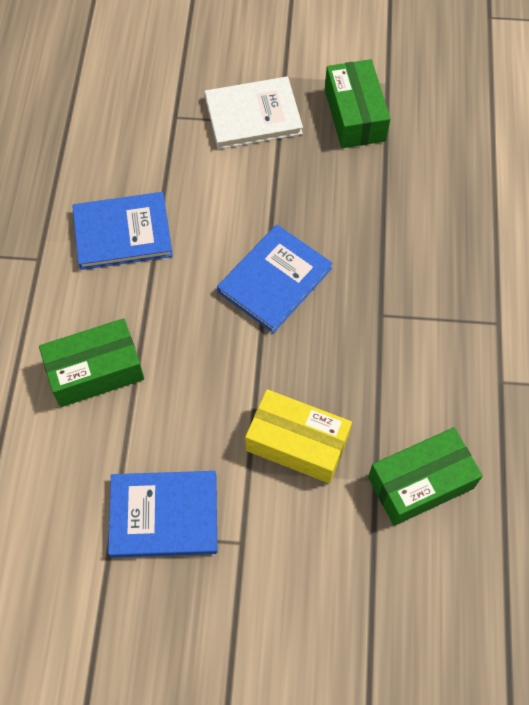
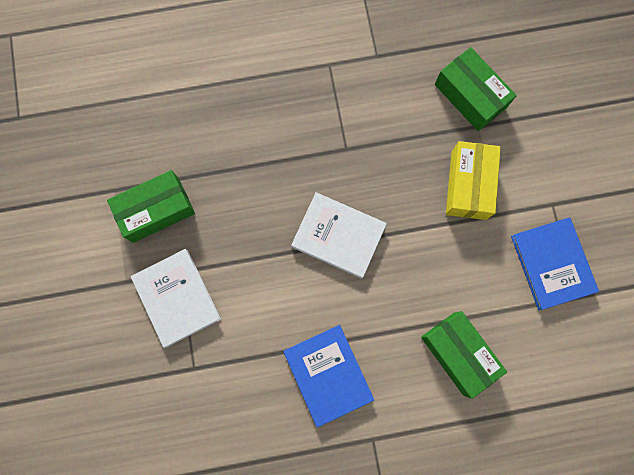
camera: 105 degrees left, 15 degrees up
blue book [217,225,333,333] -> white book [291,192,387,279]

